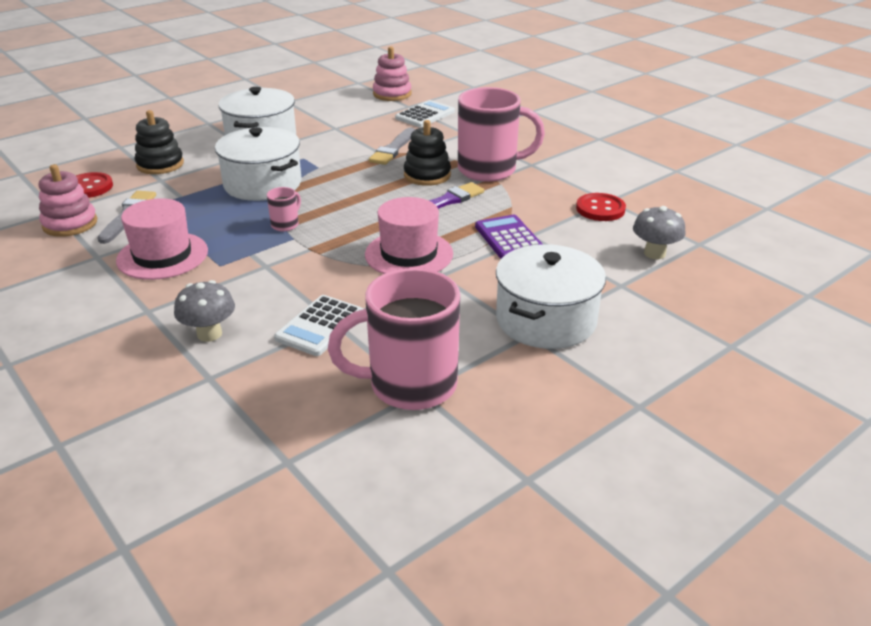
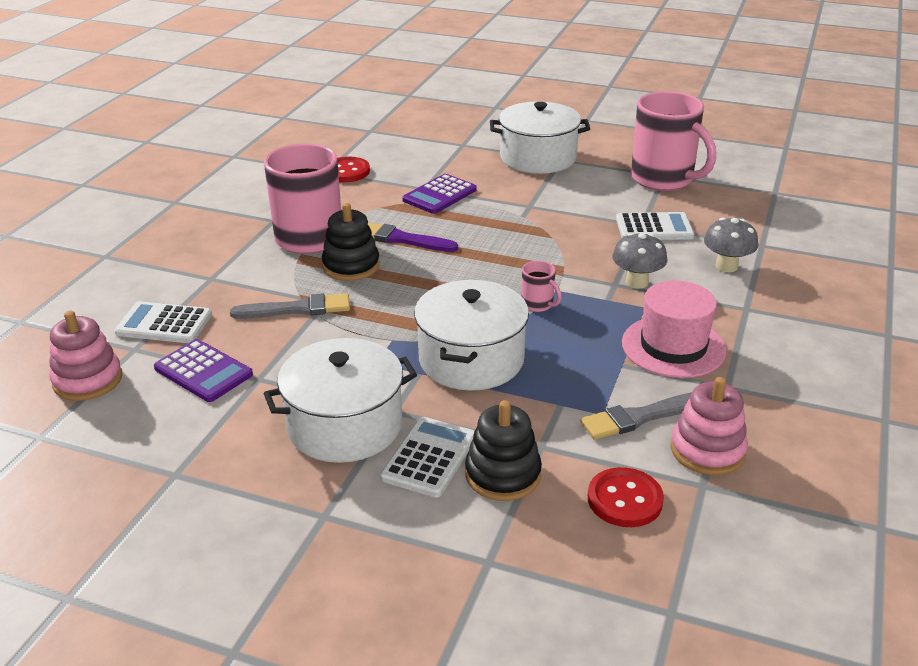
camera: 120 degrees left, 0 degrees up
pink mug [267,187,301,231] -> pink mug turned 135 degrees counterclockwise [521,261,562,312]
pink hat [365,197,453,274] -> none
grey mushroom [633,206,686,259] -> grey mushroom moved to [612,232,667,289]
none -> purple calculator [154,339,253,402]
none -> white calculator [380,417,475,498]

